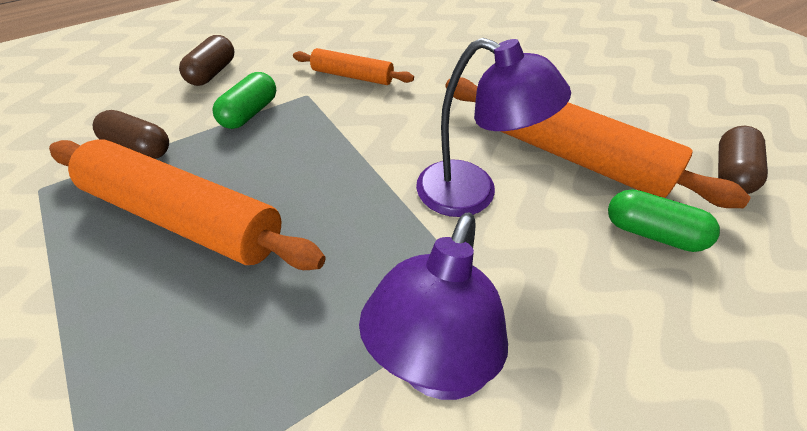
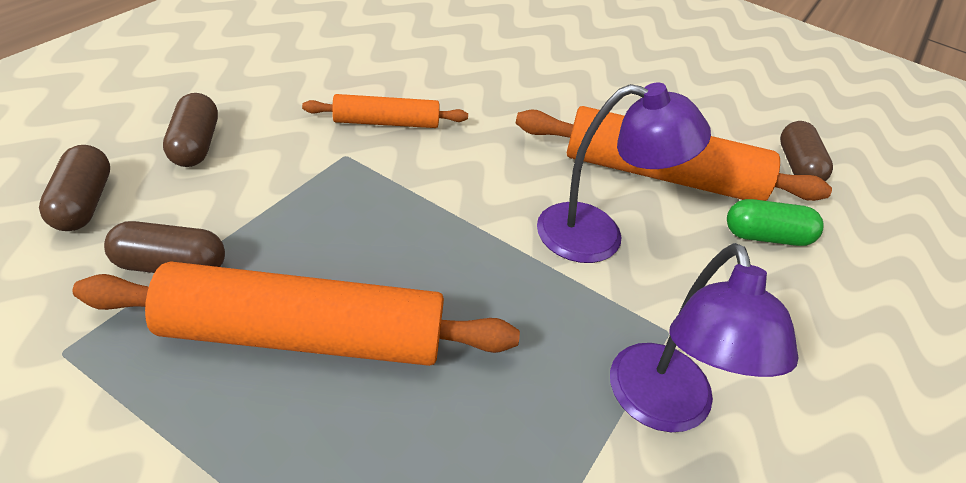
camera: 30 degrees left, 5 degrees down
green capsule [213,72,276,129] -> none
none -> brown capsule [39,145,110,231]

